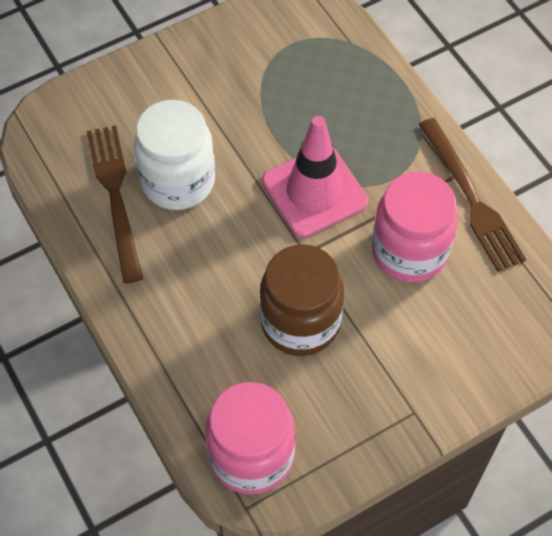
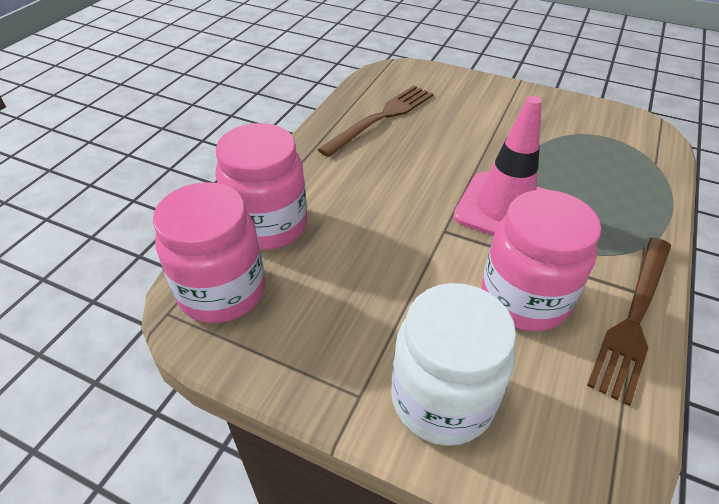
camera: 55 degrees right, 15 degrees down
white jar [134,100,215,210] -> white jar moved to [391,283,516,446]
brown jar [260,244,344,356] -> none
none -> pink jar [215,123,307,250]

